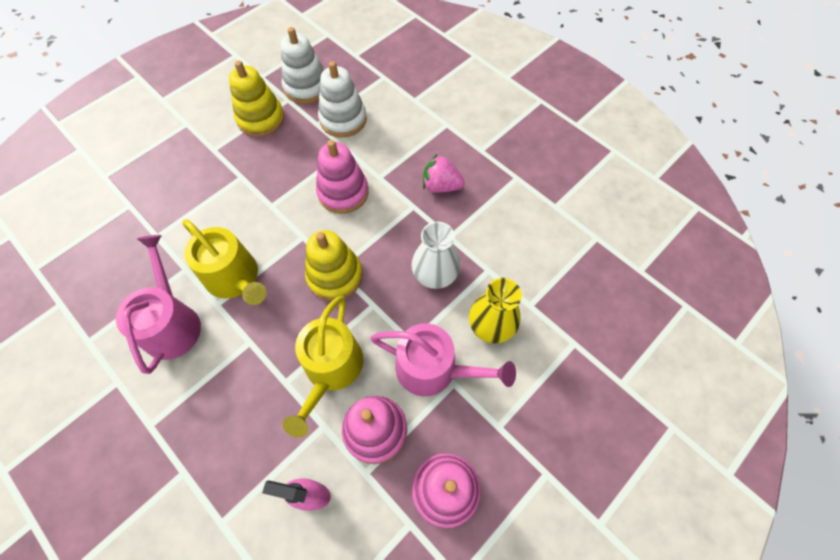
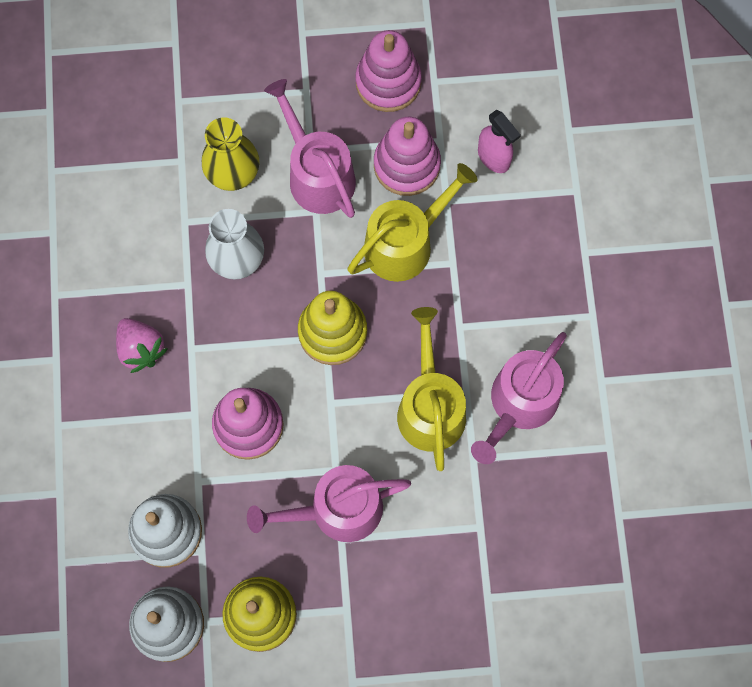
camera: 140 degrees left, 10 degrees up
none -> pink watering can [247,465,411,542]

